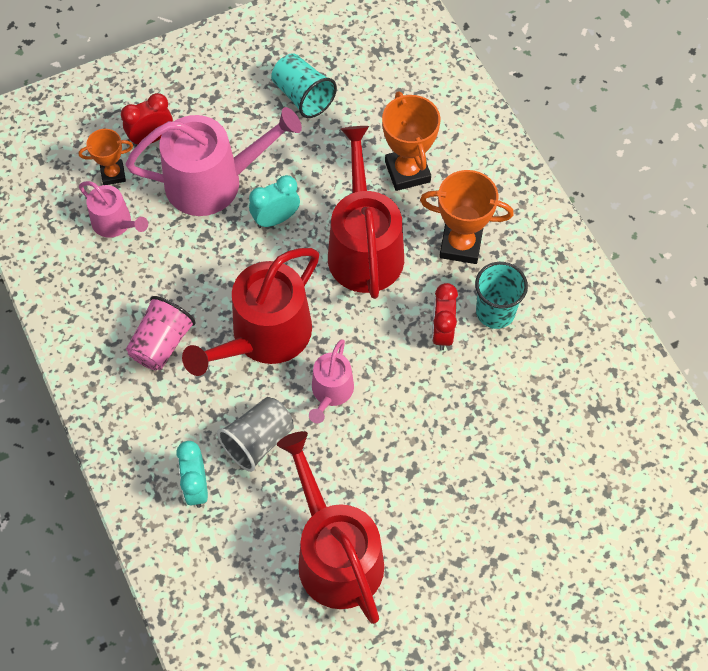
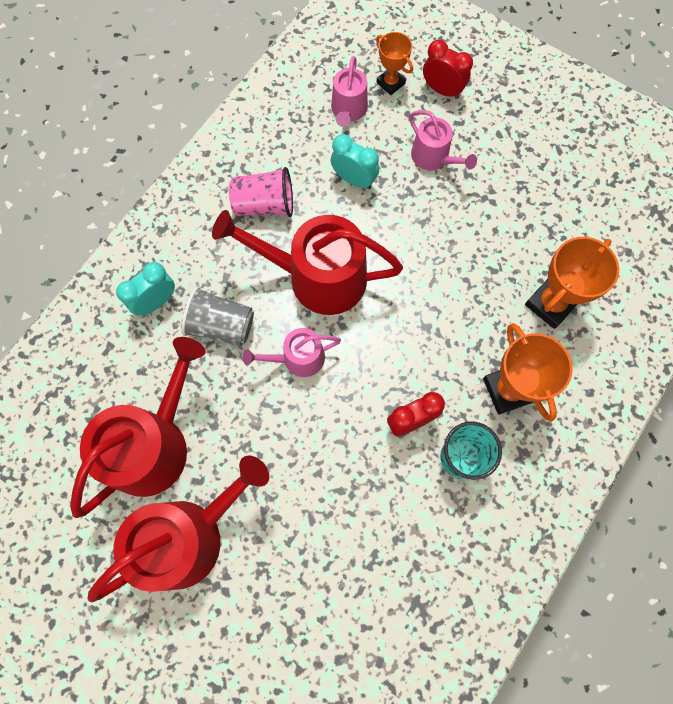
camera: 60 degrees right, 10 degrees up
pink watering can [125,107,302,216] -> pink watering can [409,110,477,170], size x0.53
turquoise clock [249,175,300,228] -> turquoise clock moved to [330,134,379,189]
turquoise cup [271,53,337,118] -> none
red watering can [328,126,404,299] -> red watering can moved to [88,456,269,602]

